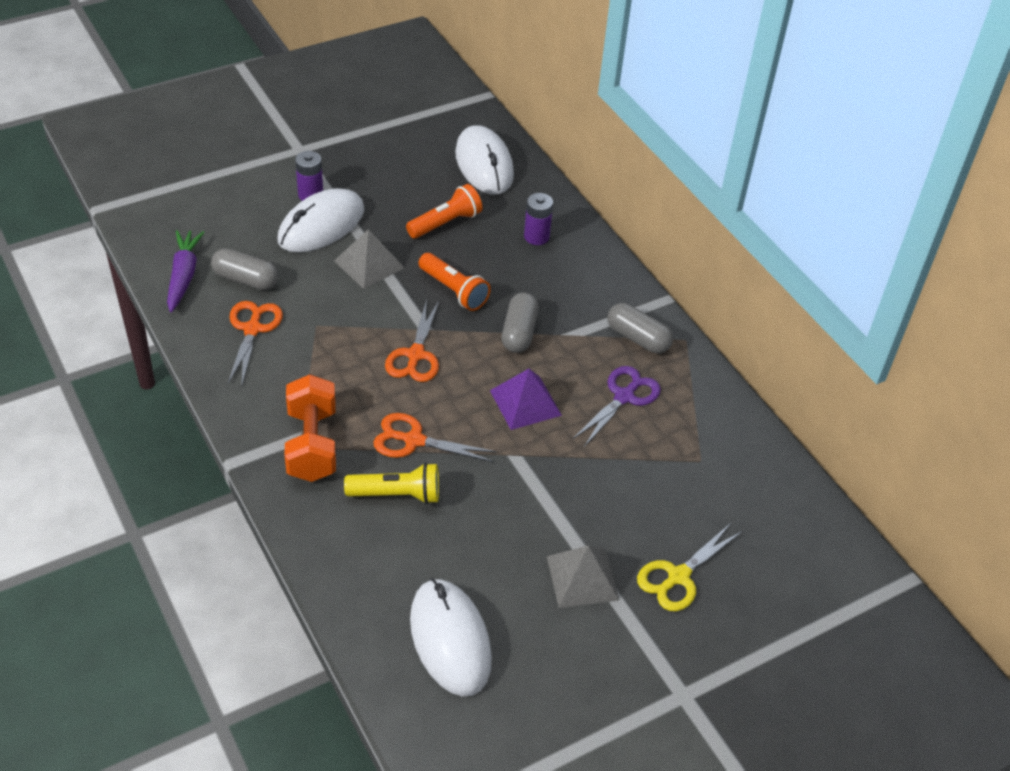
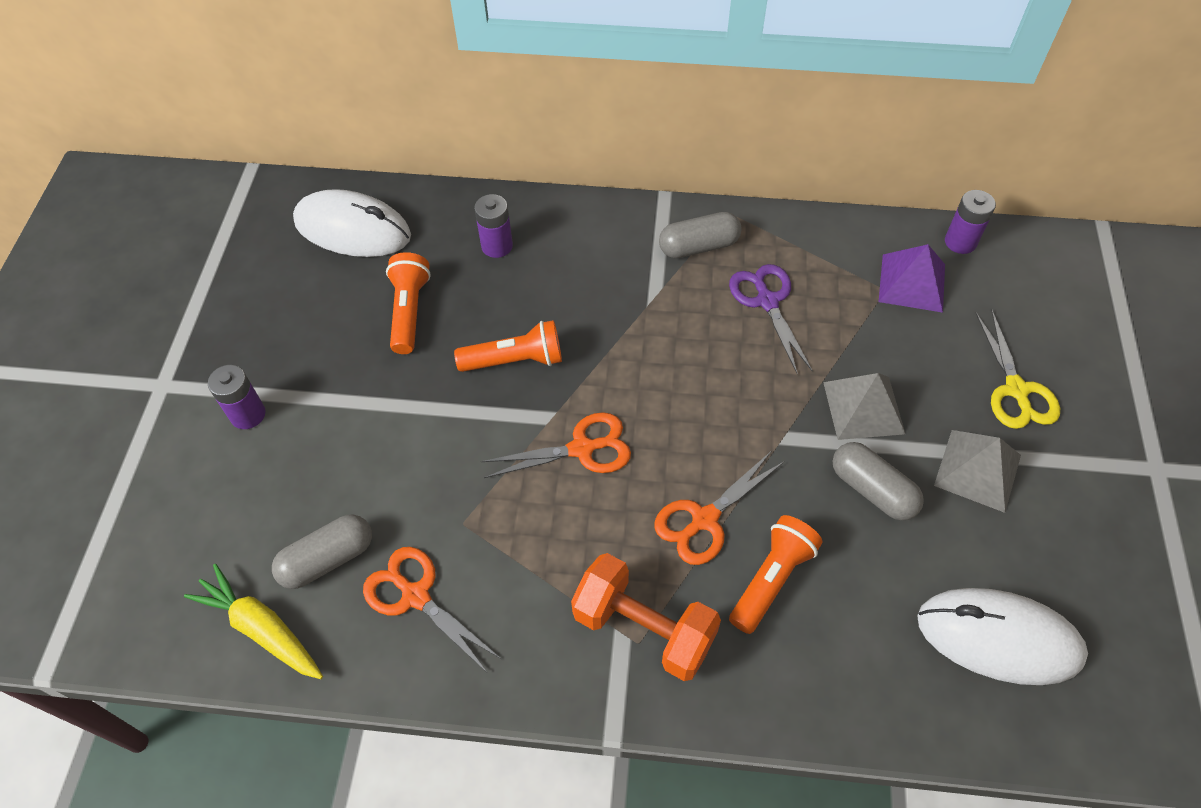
camera: 50 degrees left, 10 degrees up
purple carrot [167,230,205,312] -> yellow carrot [184,564,323,679]
white mouse [277,188,364,252] -> none
grey pyramid [334,229,405,289] -> grey pyramid moved to [823,373,905,440]
yellow flashlight [344,463,439,504] -> orange flashlight [729,515,823,634]
orange scissors [385,299,439,382] -> orange scissors turned 60 degrees counterclockwise [481,412,631,478]
purple pyramid [490,369,562,430] -> purple pyramid moved to [879,244,945,313]
grey capsule [502,292,539,353] -> grey capsule moved to [833,442,924,521]
none -> purple battery [945,190,996,254]

